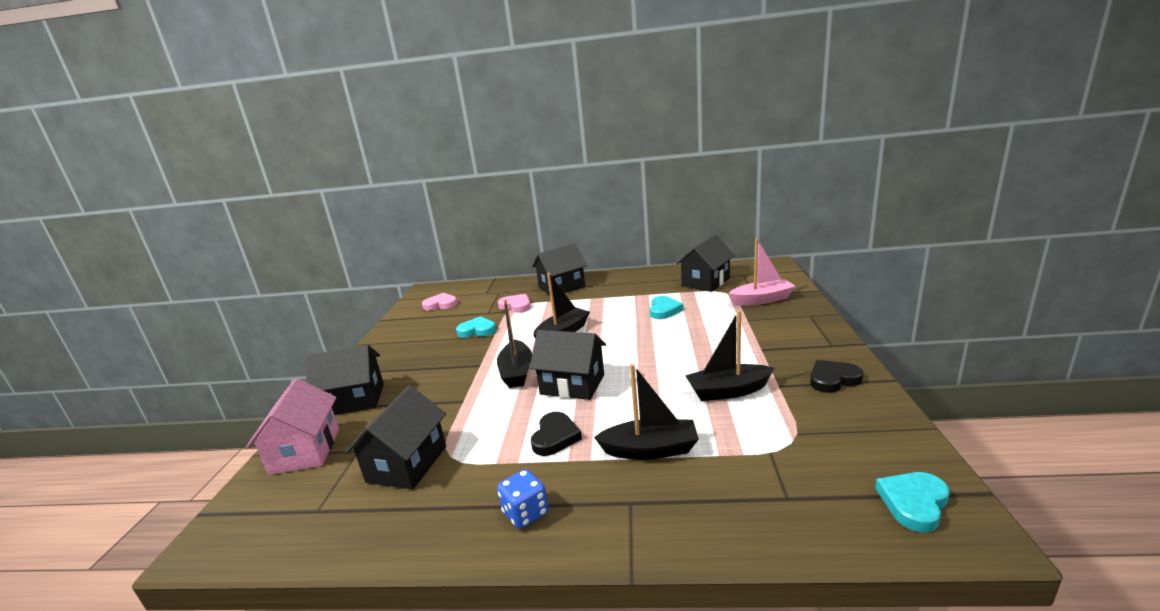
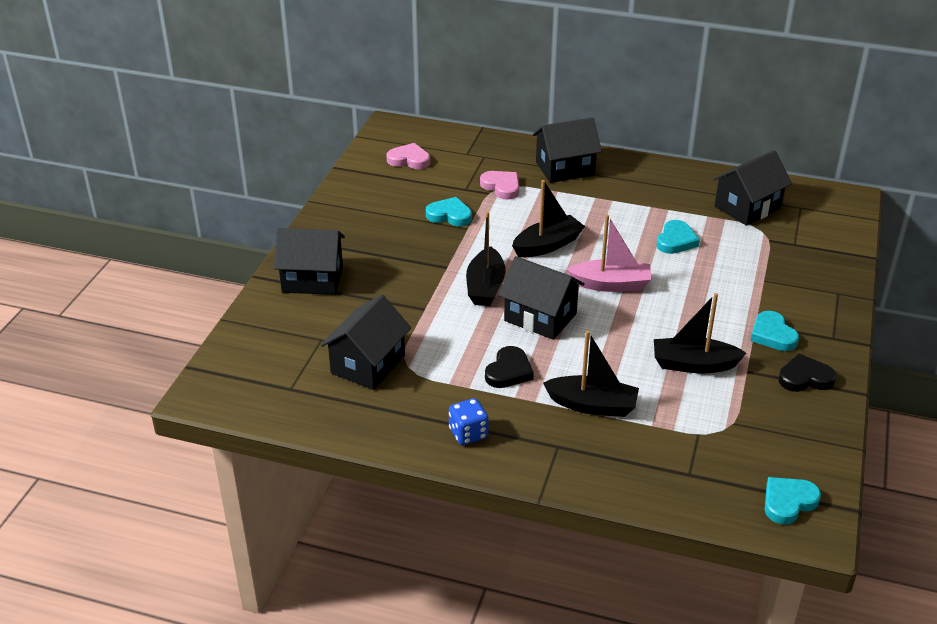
camera: 10 degrees right, 15 degrees up
pink house [246,378,339,475] -> none
pink boat [728,239,796,306] -> pink boat moved to [566,215,652,292]
none -> turquoise heart [750,311,799,351]

